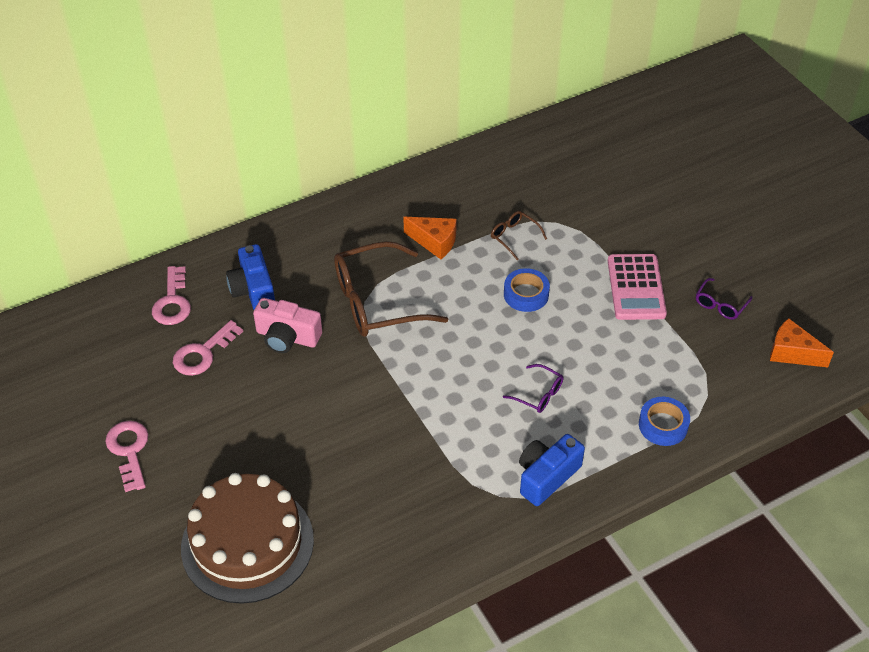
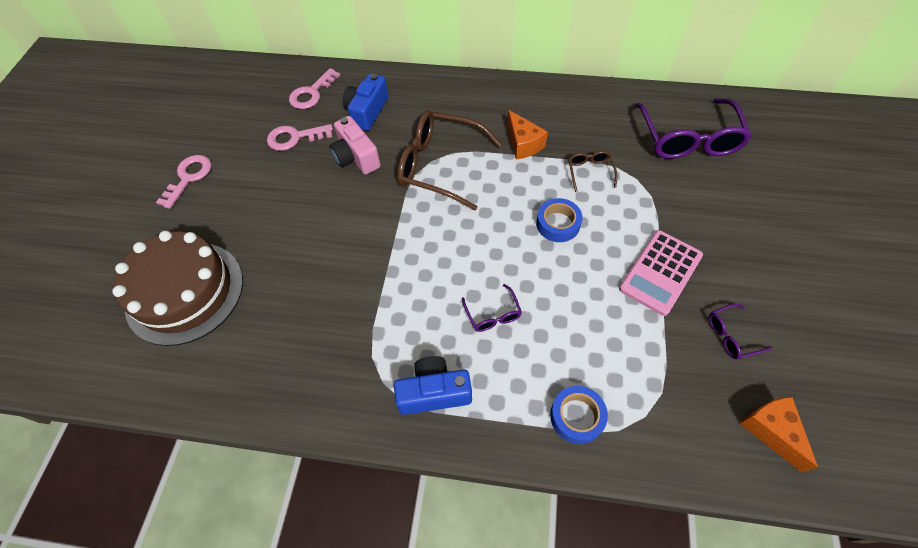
camera: 40 degrees right, 10 degrees up
none -> purple glasses [635,98,752,159]

